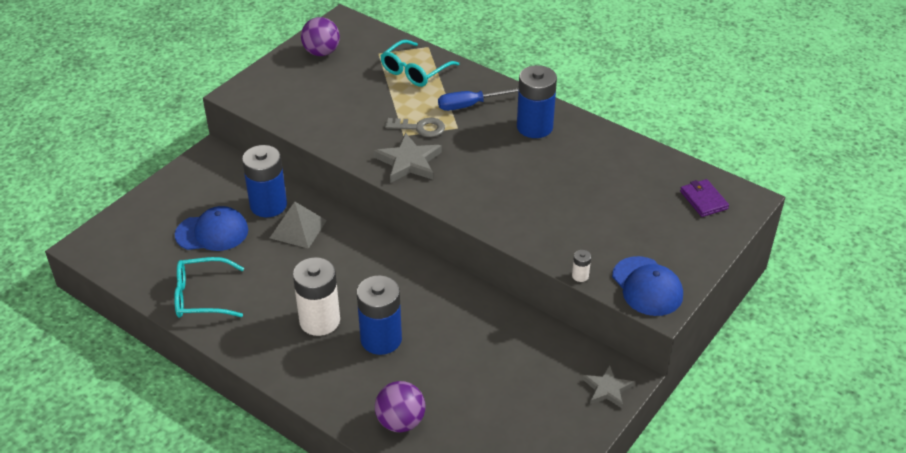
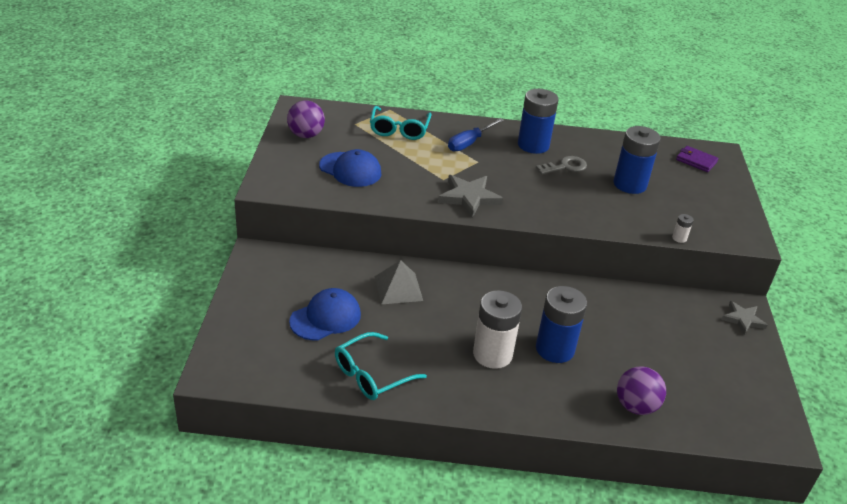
camera: 35 degrees left, 5 degrees down
blue battery [242,145,287,218] -> blue battery moved to [614,126,661,194]
grey key [385,118,445,137] -> grey key moved to [536,156,587,174]
blue cap [612,256,683,316] -> blue cap moved to [319,149,381,187]

